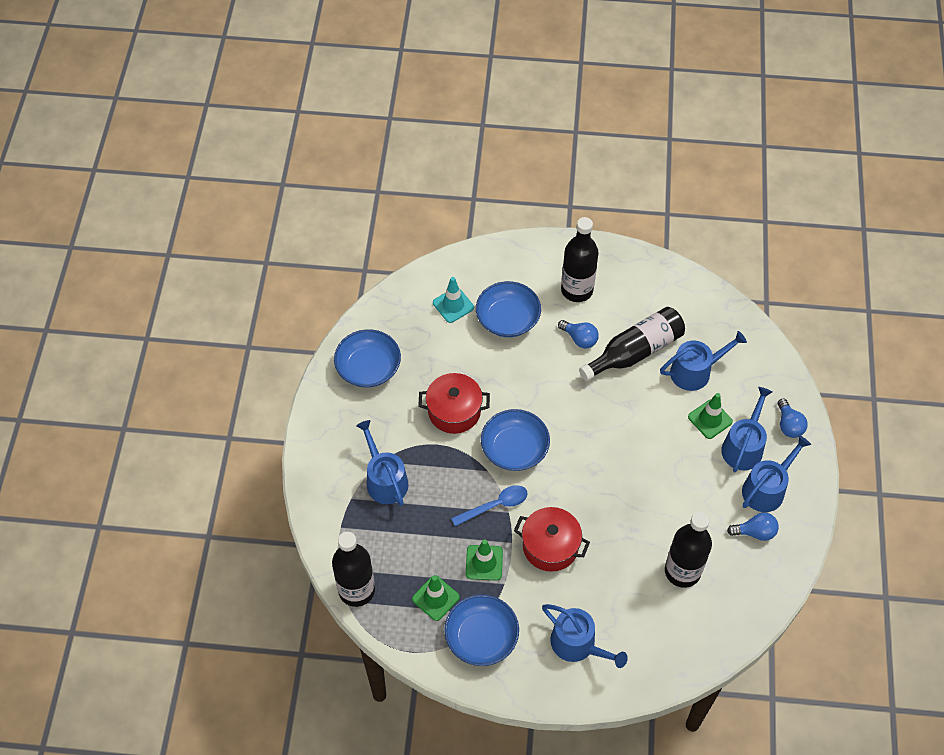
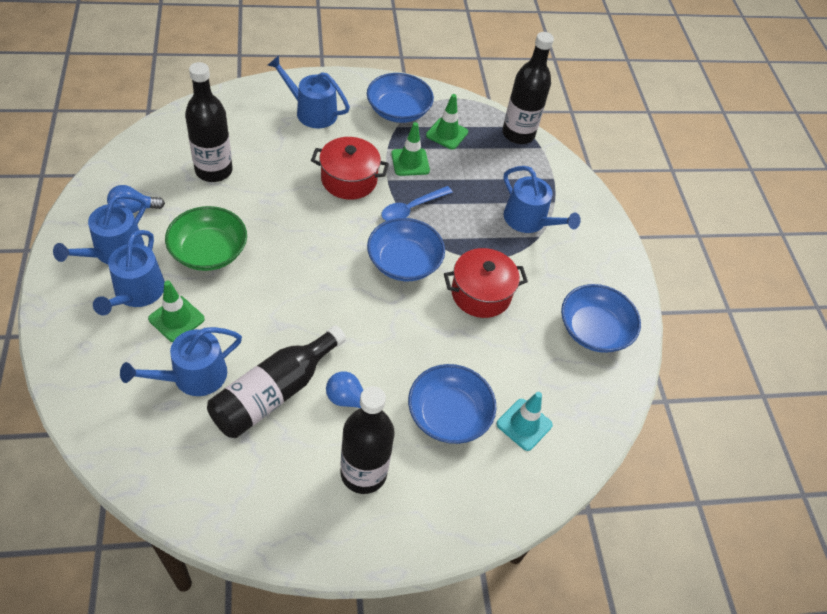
camera: 160 degrees right, 5 degrees down
blue light bulb [778,399,808,438] -> none
none -> green bowl [165,206,247,271]

